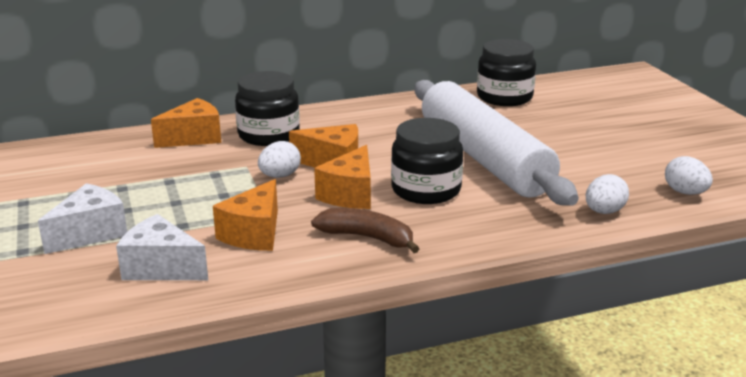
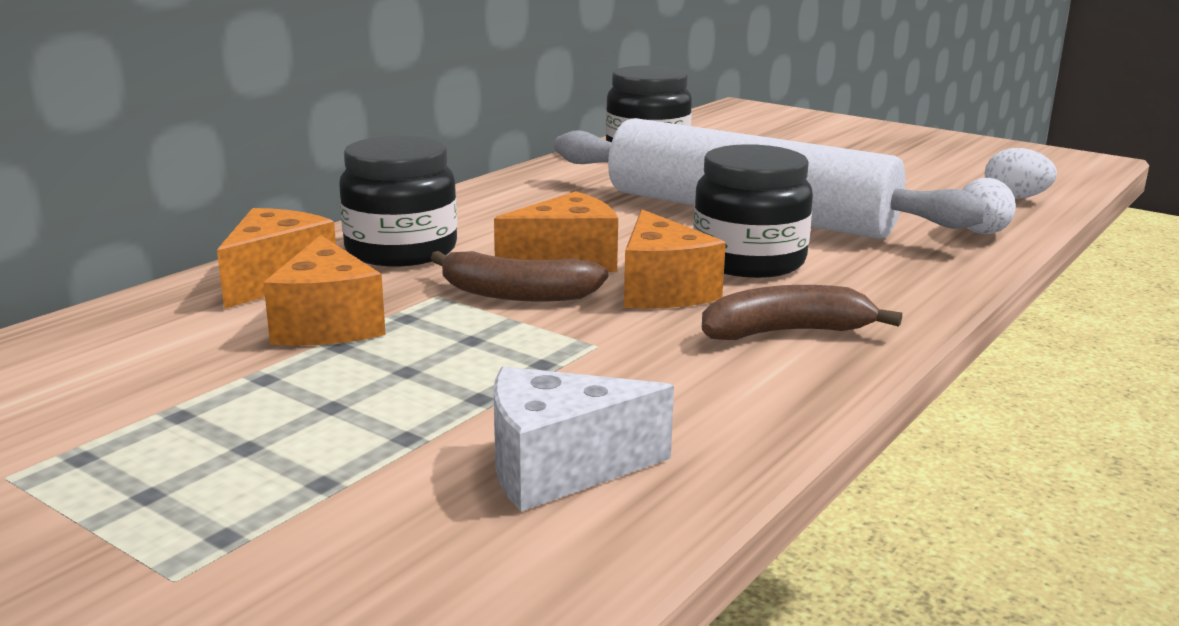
camera: 35 degrees left, 5 degrees down
white cheese [38,183,127,254] -> none
orange cheese [213,179,278,251] -> orange cheese moved to [263,235,386,346]
white egg [258,141,301,178] -> brown banana [431,251,609,301]

